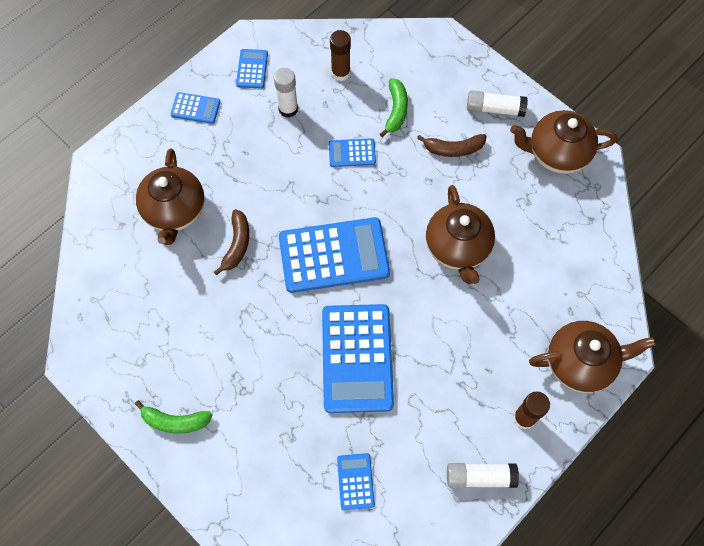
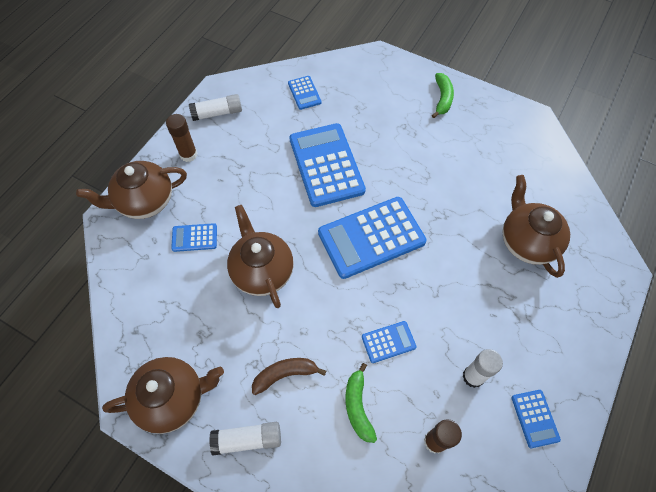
camera: 165 degrees right, 5 degrees down
green banana [135,400,212,433] -> green banana turned 105 degrees clockwise [432,73,454,118]
blue calculator [170,92,220,124] -> blue calculator moved to [171,223,217,252]
brown banana [214,209,249,275] -> none

